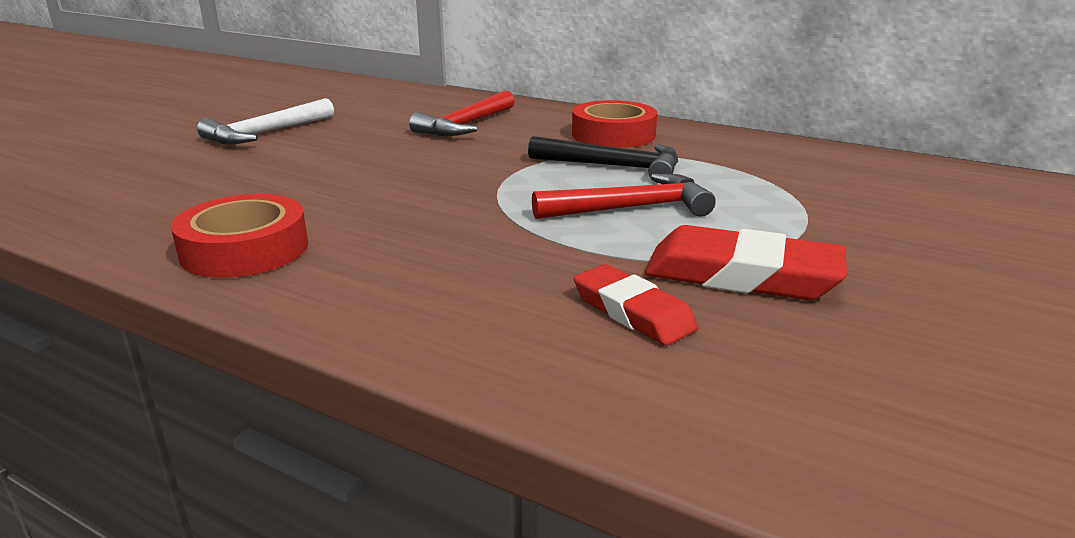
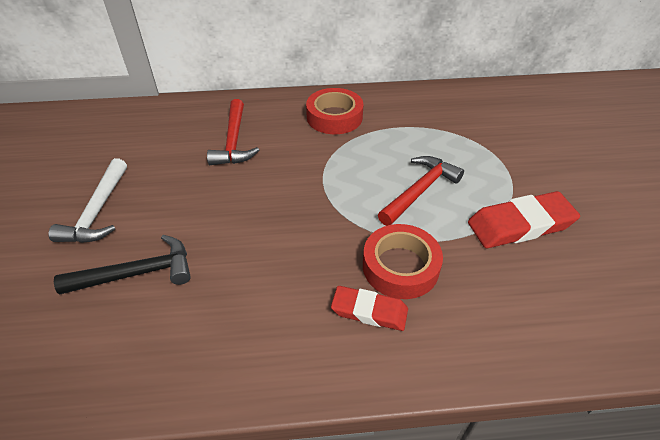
camera: 35 degrees left, 20 degrees up
red tape [171,194,308,278] -> red tape moved to [363,224,443,299]
black hammer [528,136,678,183] -> black hammer moved to [54,235,191,295]
red eraser [574,264,698,346] -> red eraser moved to [331,286,408,331]

